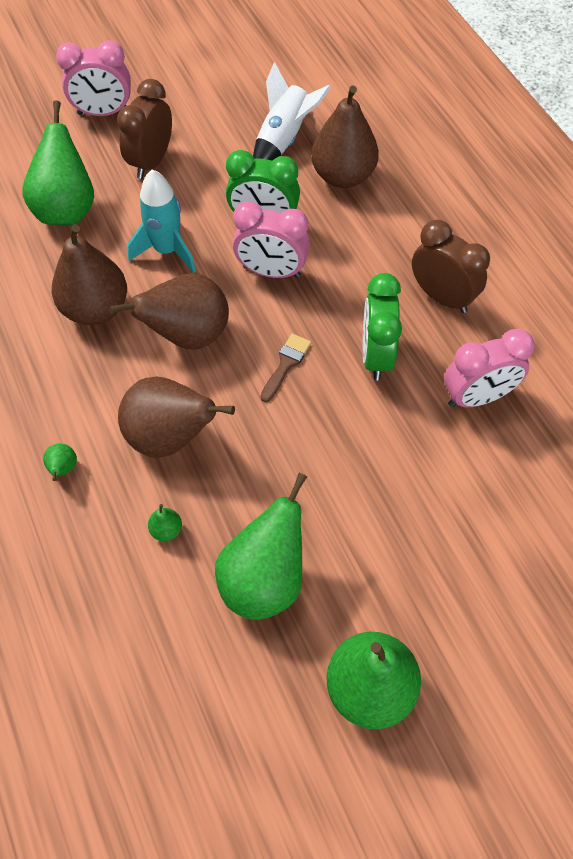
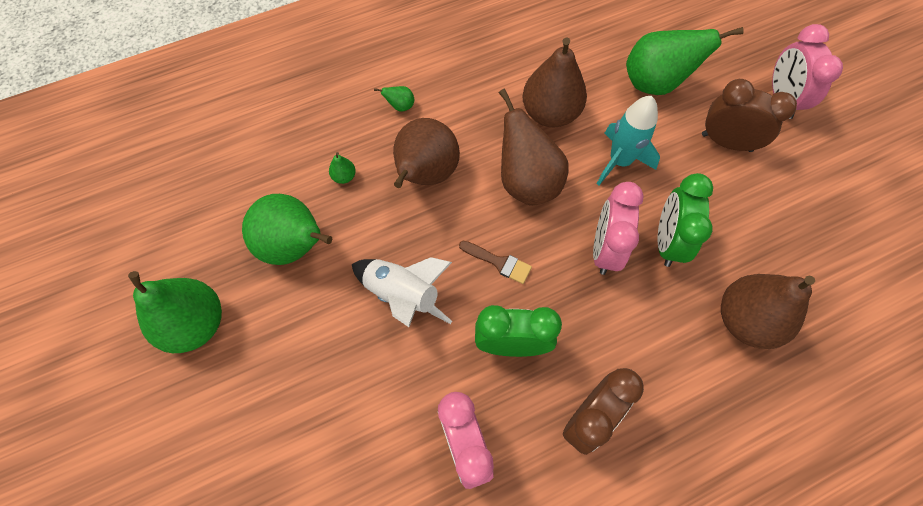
camera: 90 degrees right, 5 degrees up
white rocket [253,62,331,160] -> white rocket moved to [352,257,452,327]

